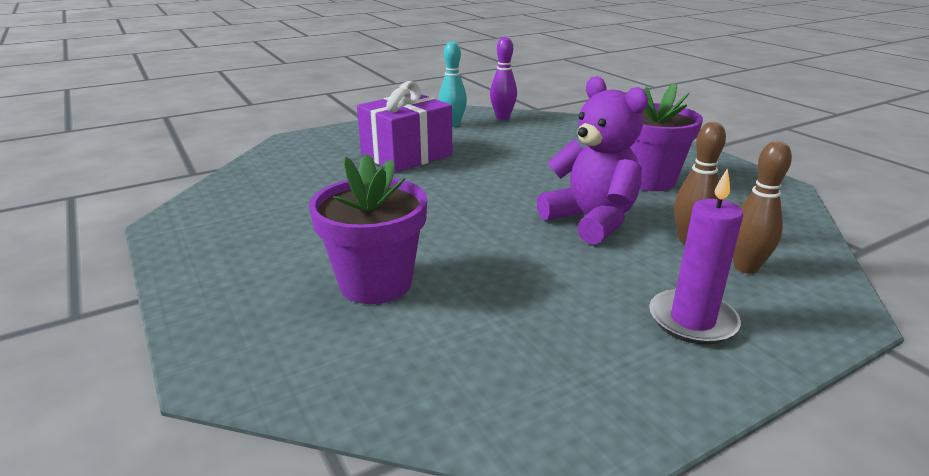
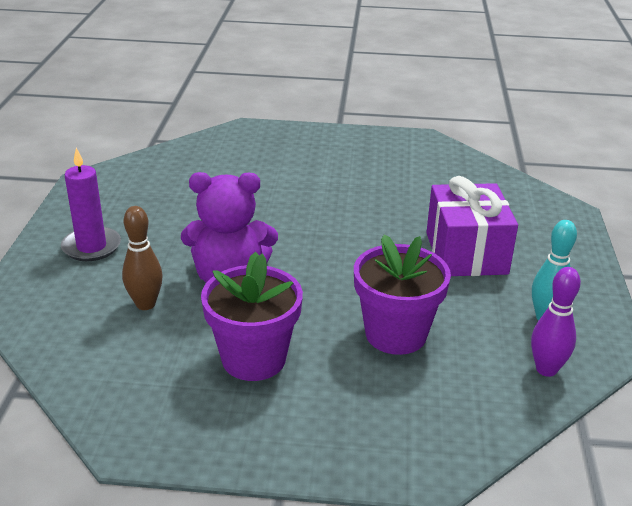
camera: 125 degrees right, 5 degrees up
purple flower pot [309,153,427,304] -> purple flower pot moved to [354,234,451,355]
brown bowling pin [733,141,792,274] -> none

